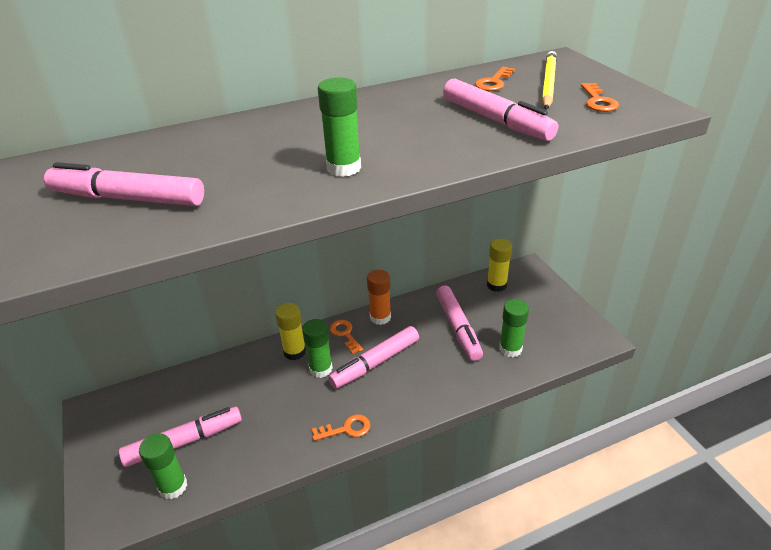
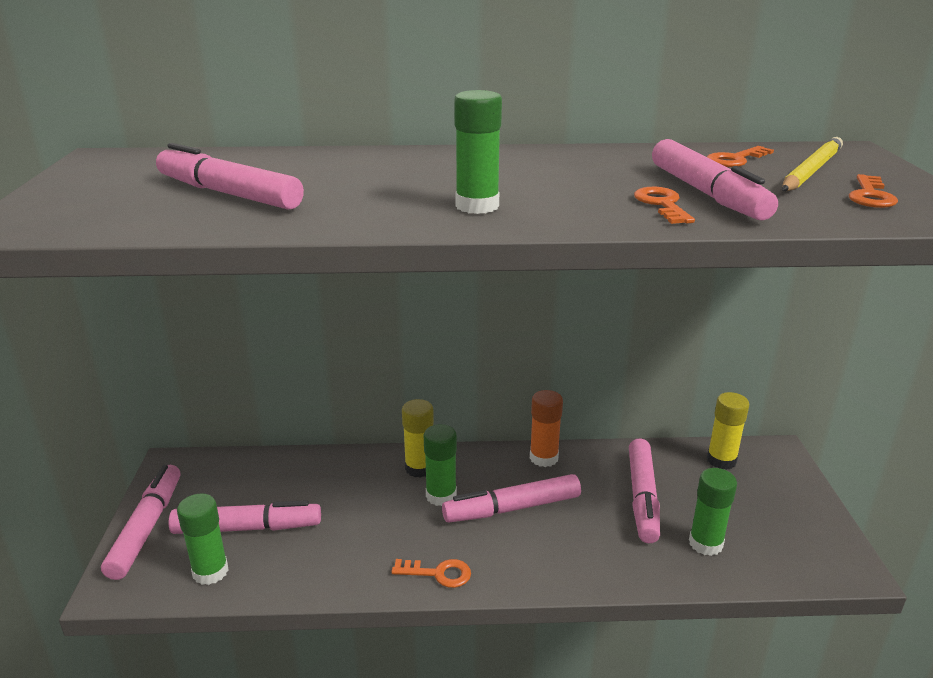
camera: 20 degrees right, 10 degrees down
orange key [330,320,363,354] -> orange key moved to [634,187,695,224]
none -> pink marker [101,465,180,580]

